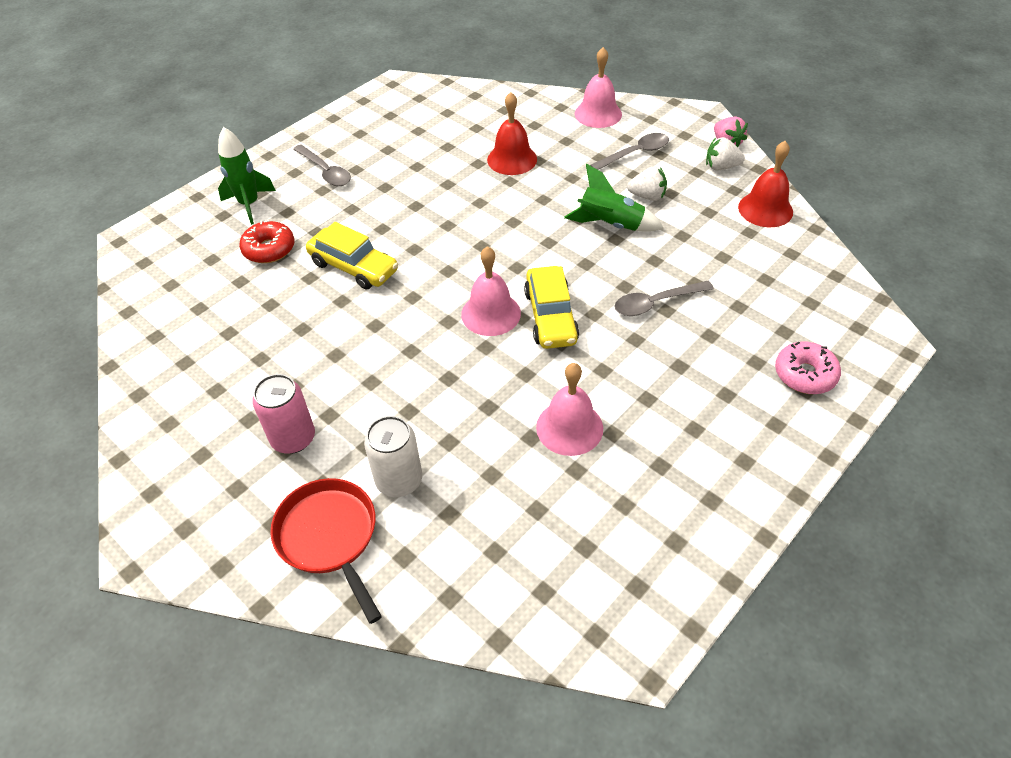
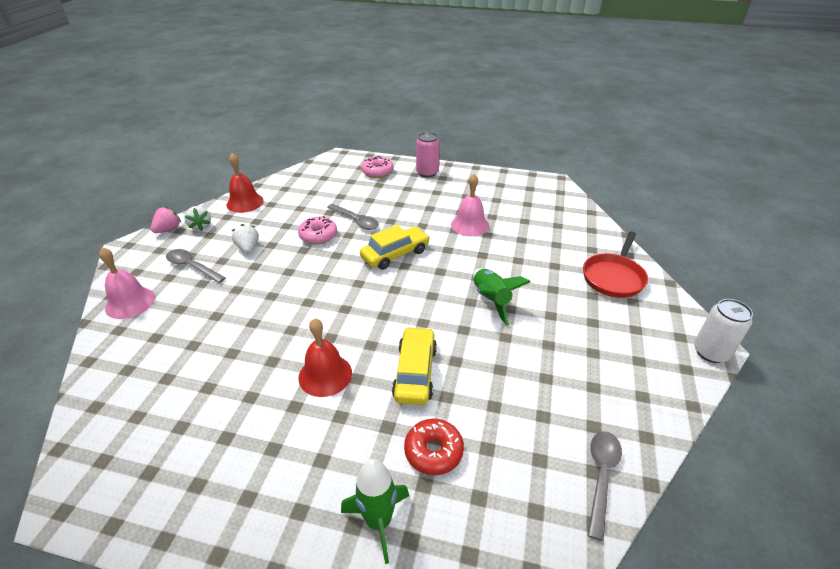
camera: 120 degrees left, 10 degrees down
pink can [252,374,315,454] -> pink can moved to [416,132,440,177]
grey spoon [293,144,351,186] -> grey spoon moved to [587,431,622,541]
white can [364,416,422,497] -> white can moved to [694,299,753,363]
pink bell [461,246,521,336] -> none
red bell [487,92,537,175] -> red bell moved to [298,318,352,397]
green rocket [564,164,663,232] -> green rocket moved to [473,268,531,326]
none -> pink donut [298,216,337,244]

